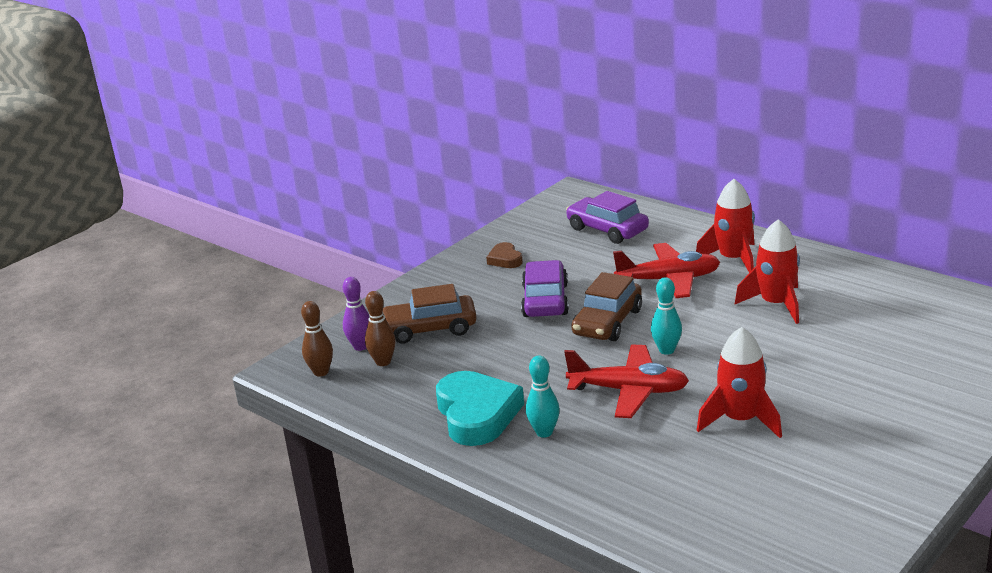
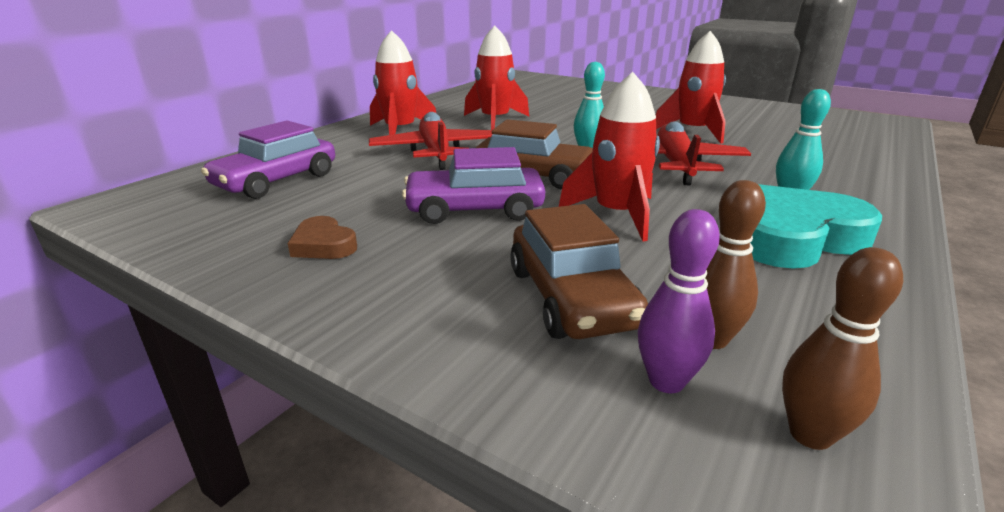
camera: 100 degrees left, 0 degrees up
brown heart [486,242,523,268] -> brown heart turned 75 degrees clockwise [287,216,357,259]
none -> red rocket [559,72,660,241]

